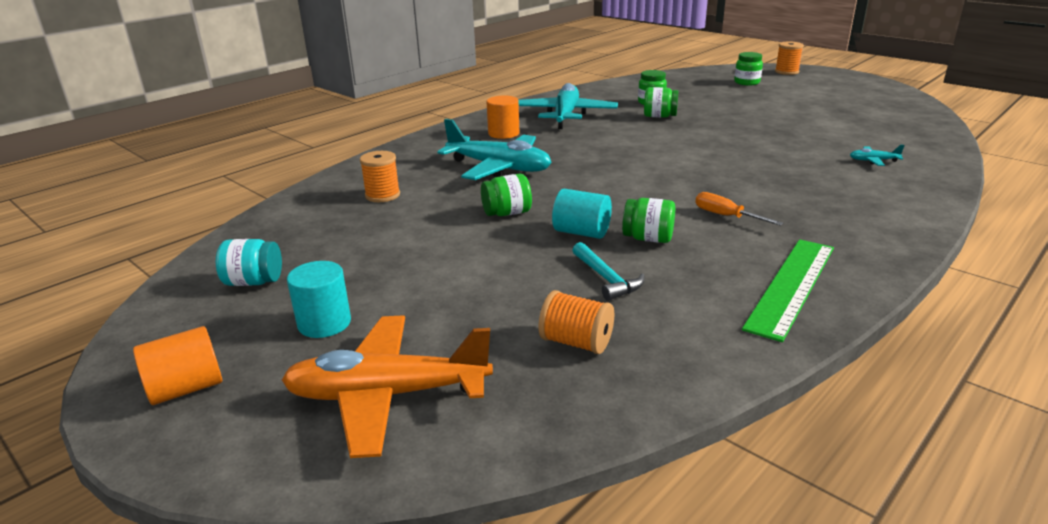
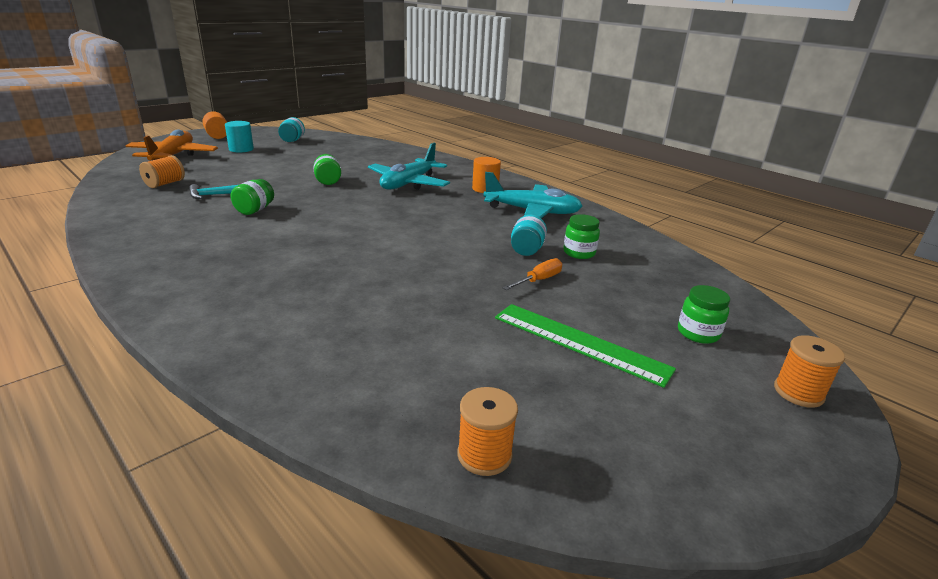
camera: 90 degrees right, 0 degrees up
orange spool [360,151,400,202] -> orange spool moved to [457,387,518,476]
turquoise cylinder [552,189,612,239] -> none
green jar [644,87,678,118] -> turquoise jar [511,215,547,256]
orange screwdriver [695,192,783,226] -> orange screwdriver moved to [503,258,562,290]
green ruler [742,239,834,342] -> green ruler moved to [495,304,676,388]
turquoise plane [850,145,905,166] -> none

